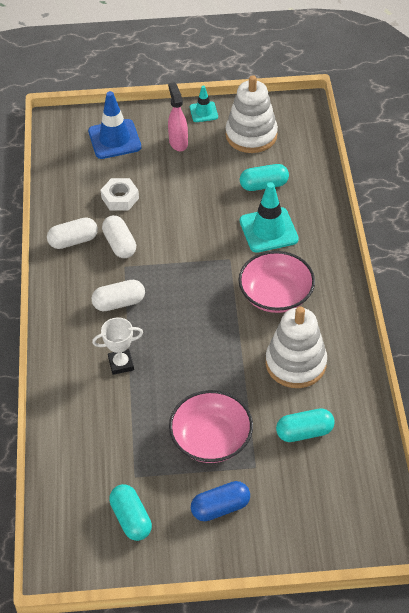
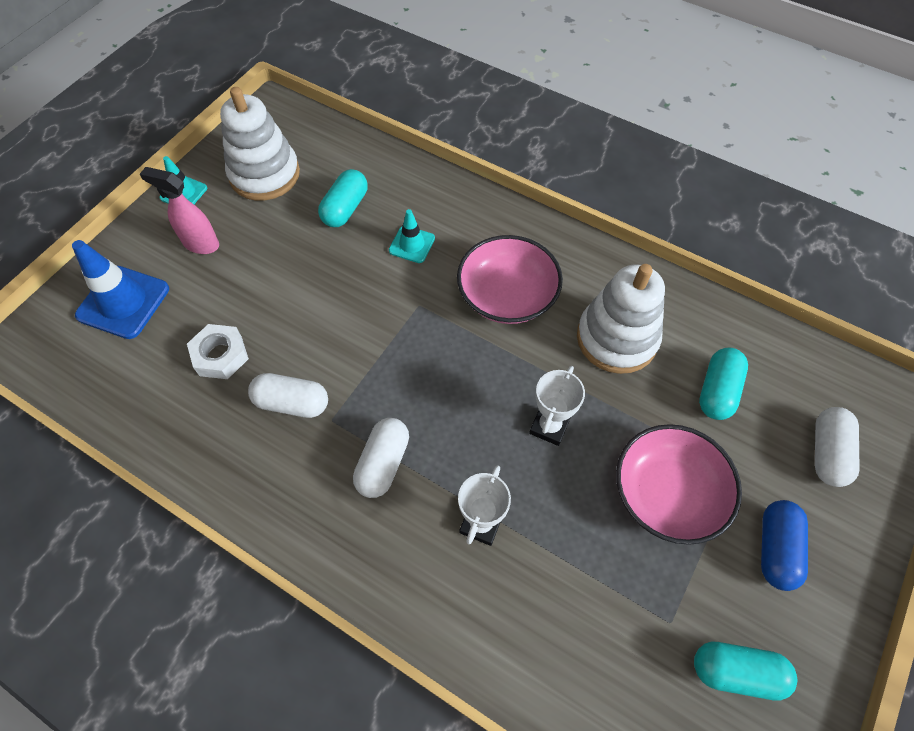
camera: 55 degrees left, 10 degrees up
white capsule [47,217,98,249] -> white capsule moved to [815,407,859,487]
turquoise traffic cone [240,182,299,253] -> turquoise traffic cone [389,209,435,263], size x0.56
none -> white trophy [529,366,585,446]

